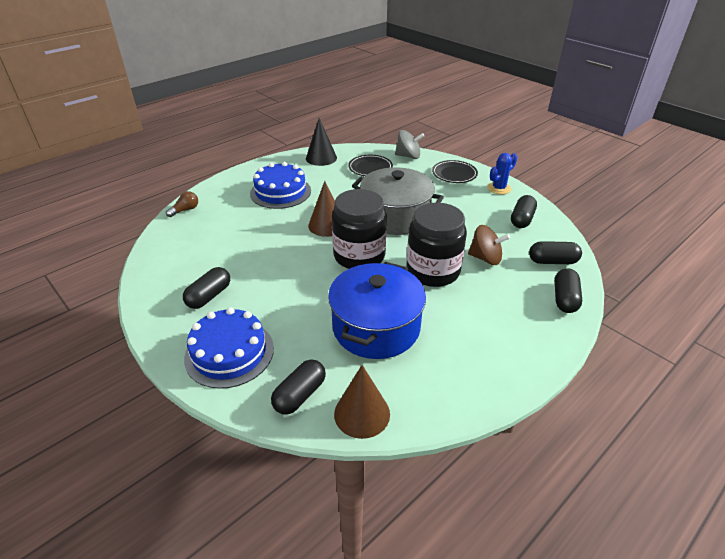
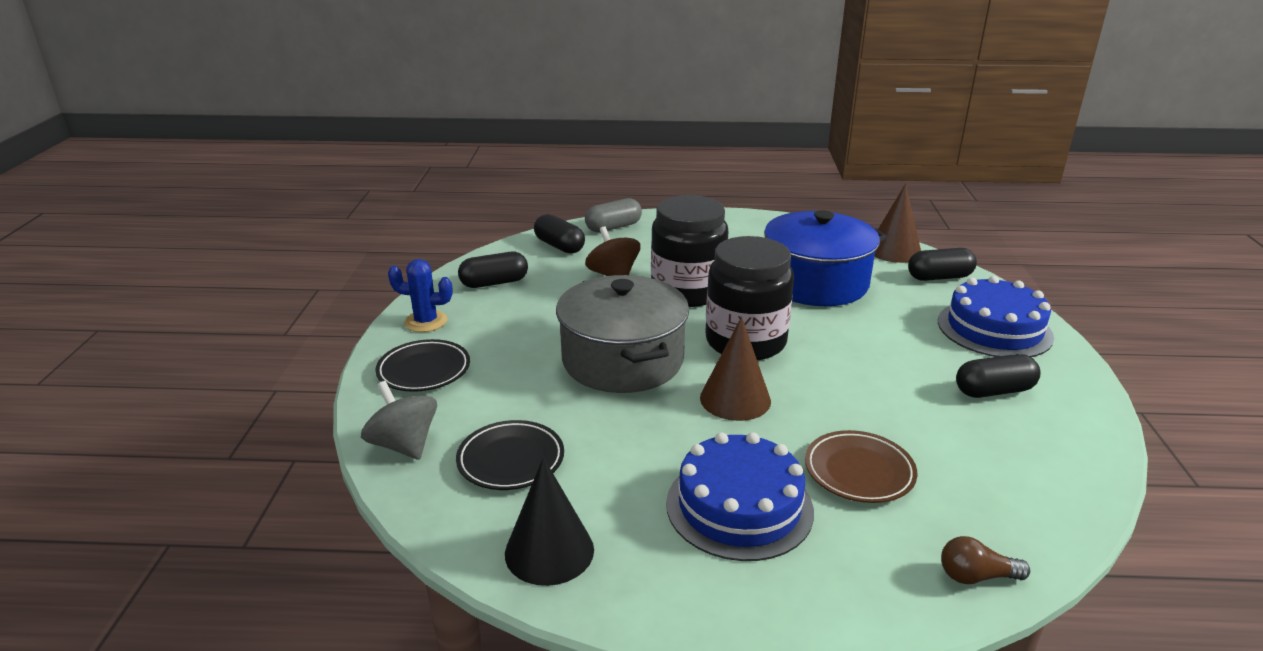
camera: 135 degrees left, 10 degrees down
black capsule [555,268,582,313] -> grey capsule [585,198,642,232]
none -> brown plate [805,430,917,503]

